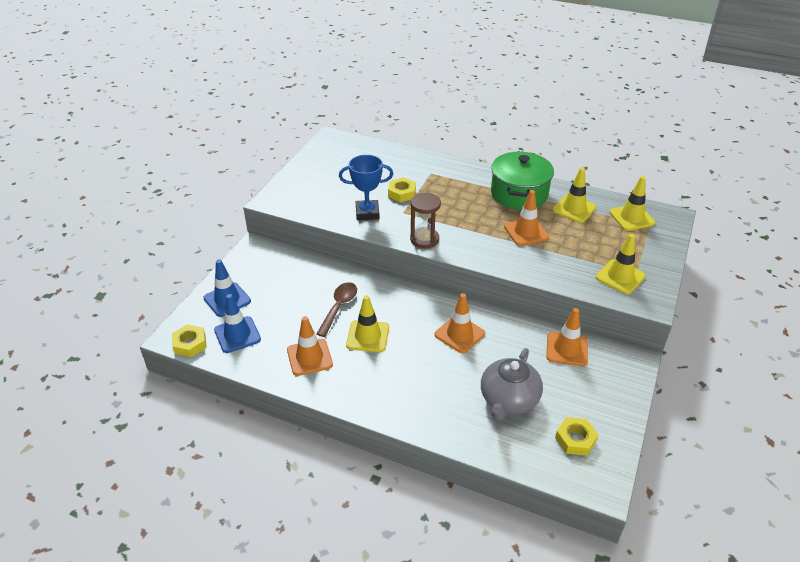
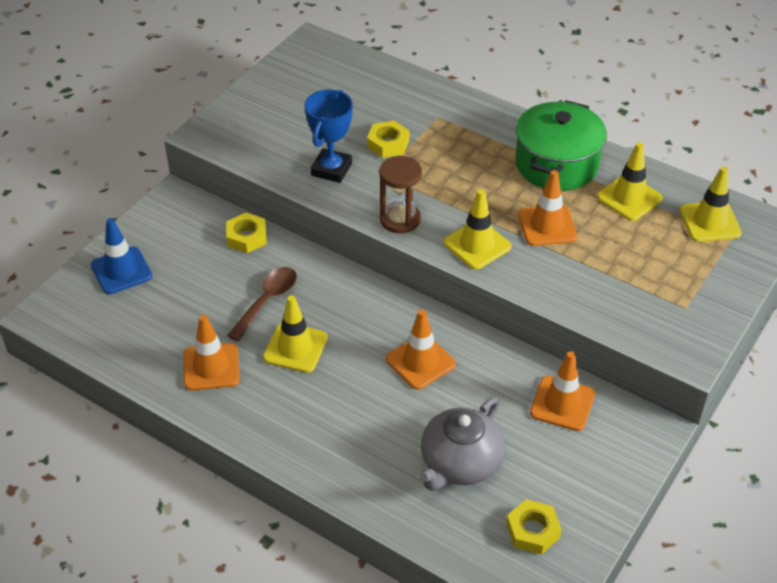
camera: 10 degrees right, 5 degrees up
yellow nut [172,325,207,357] -> yellow nut moved to [226,212,267,253]
blue traffic cone [214,294,261,353] -> none
blue trophy [339,155,393,220] -> blue trophy turned 75 degrees counterclockwise [305,90,353,183]
yellow traffic cone [596,234,646,294] -> yellow traffic cone moved to [443,189,512,270]

